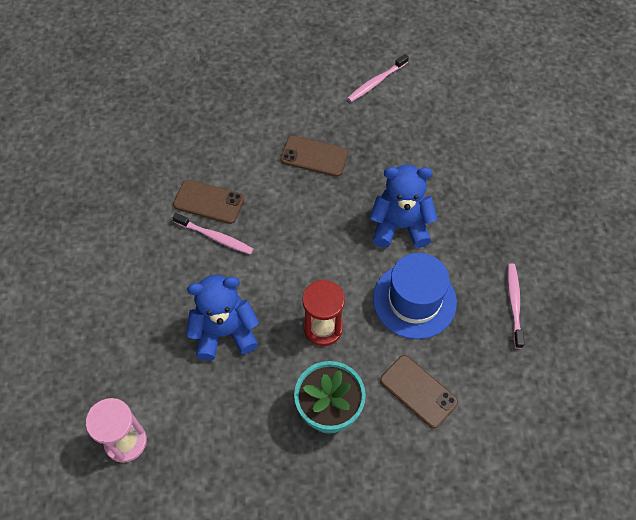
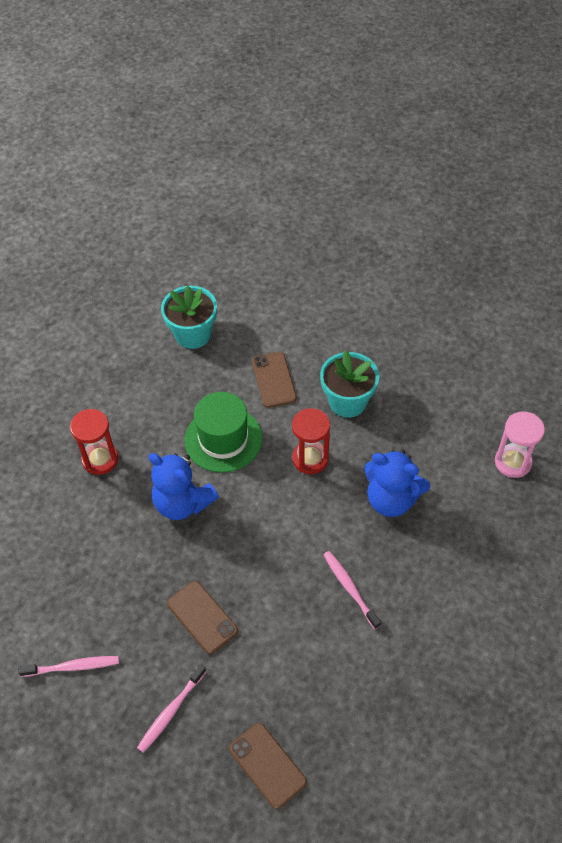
camera: 145 degrees left, 5 degrees down
brown phone [173,180,244,224] -> brown phone moved to [229,723,307,809]
blue hat [373,253,457,339] -> green hat [185,392,263,473]
pink toothbrush [507,263,524,349] -> pink toothbrush moved to [137,664,206,753]
none -> red hourglass [70,409,118,475]
none -> turquoise flower pot [161,286,217,349]

